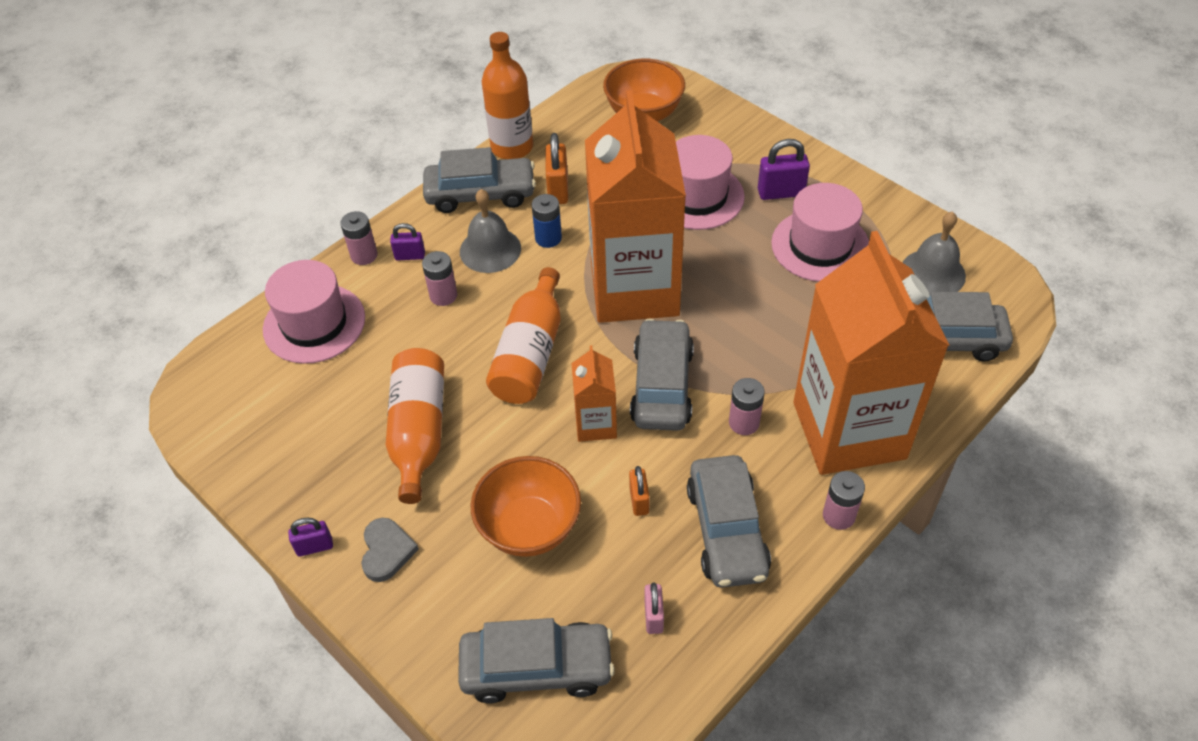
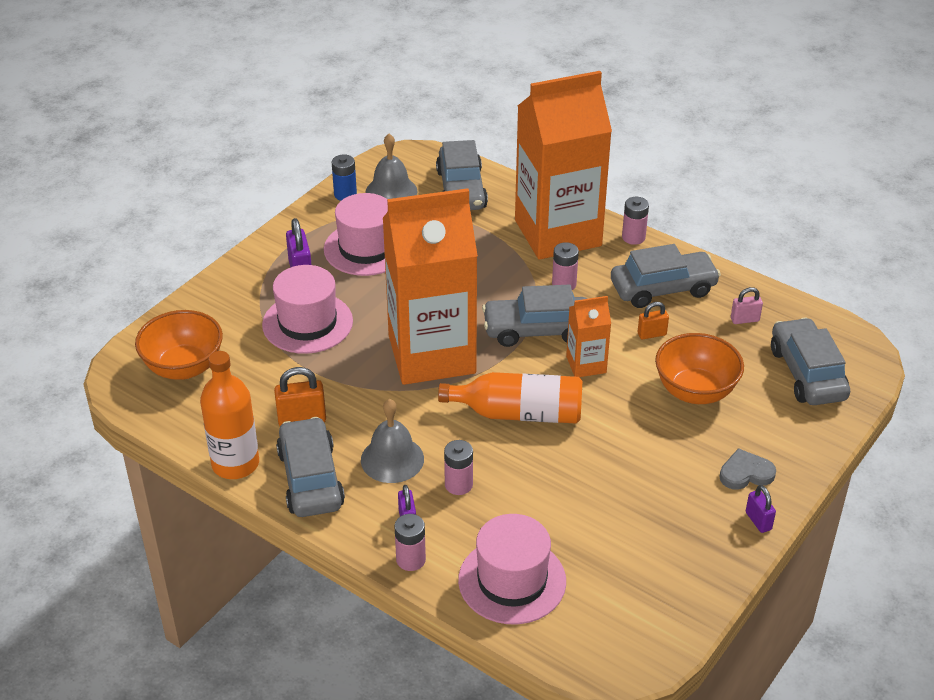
camera: 100 degrees left, 10 degrees down
orange bottle [386,348,444,504] -> none
blue battery [532,194,562,248] -> blue battery moved to [332,154,357,201]

